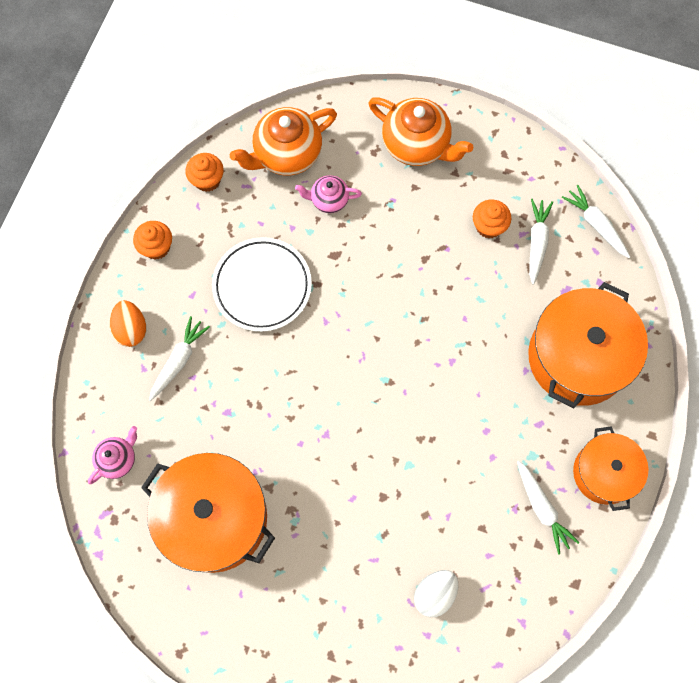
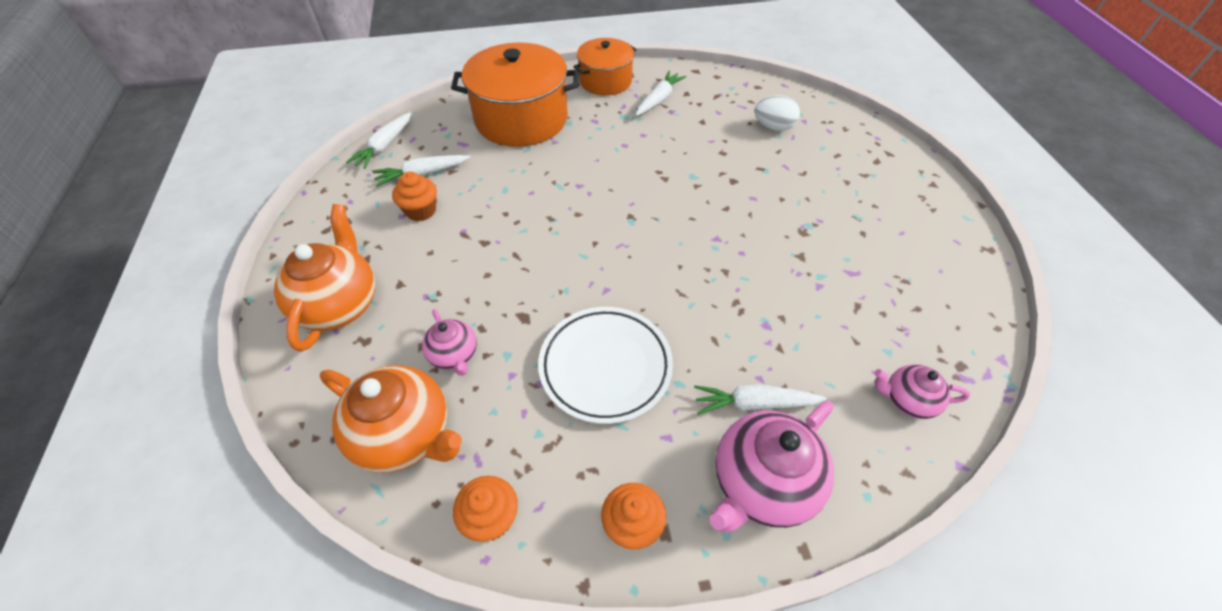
camera: 120 degrees left, 20 degrees down
orange egg [110,300,146,347] -> pink teapot [710,401,834,533]
orange pot [141,453,275,573] -> none

